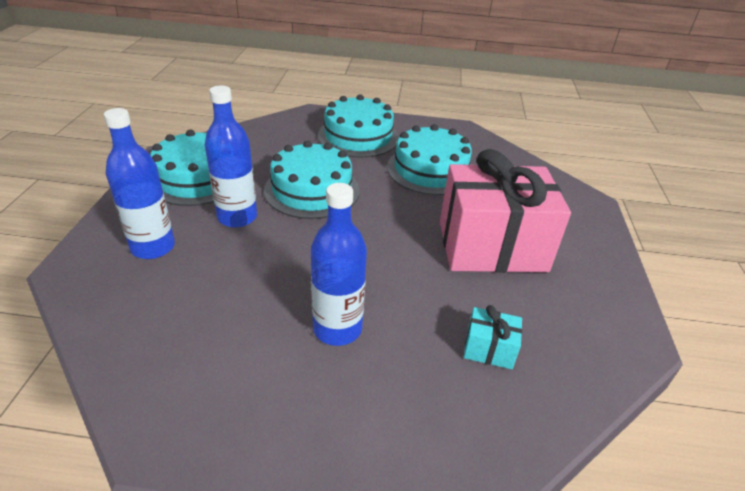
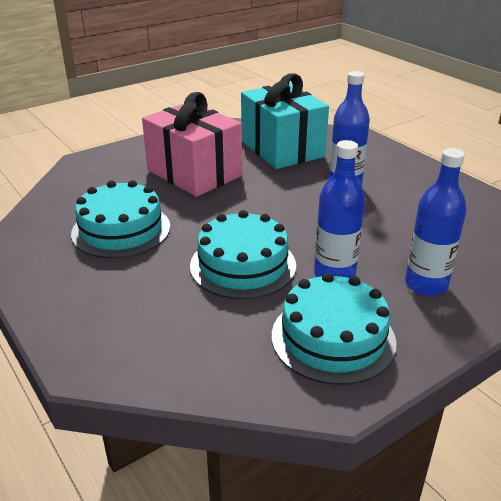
camera: 130 degrees left, 5 degrees down
turquoise cake [318,94,399,158] -> none
turquoise gift [464,305,522,369] -> turquoise gift [241,73,329,169], size x2.49

